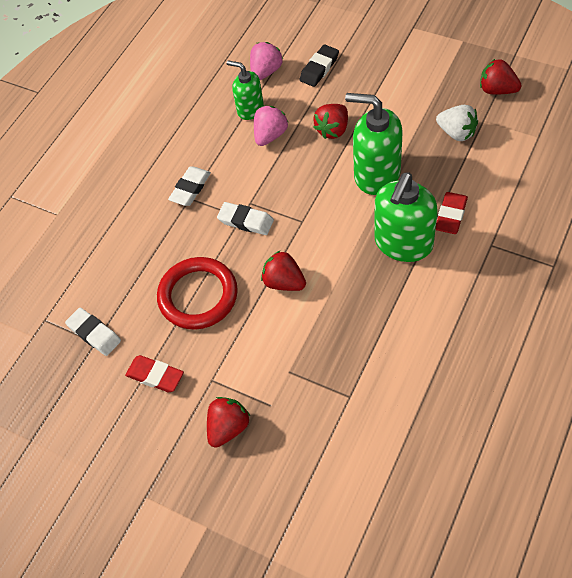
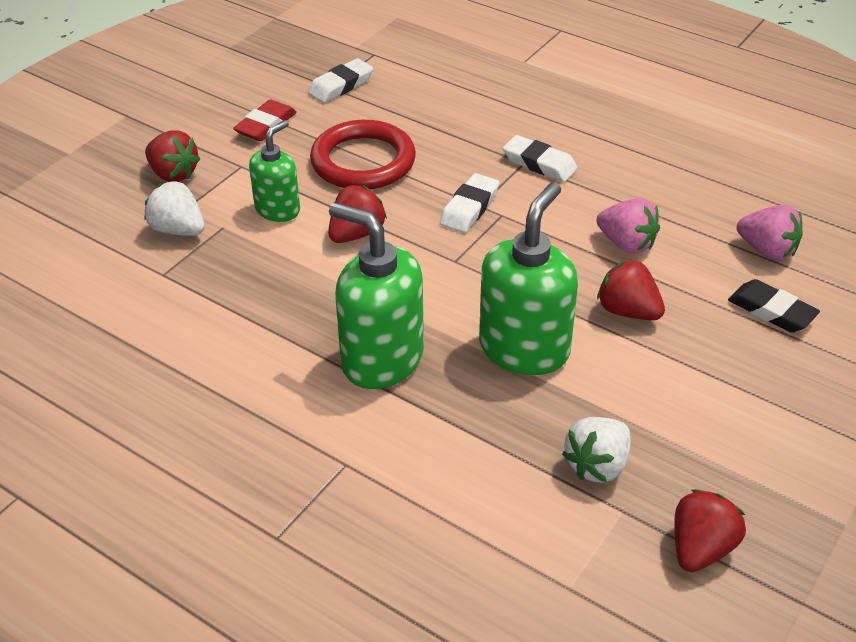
camera: 90 degrees right, 15 degrees down
green soap dispenser [227,60,264,120] -> green soap dispenser moved to [249,120,300,222]
red eraser [435,192,468,234] -> none
none -> white strawberry [144,181,205,236]

